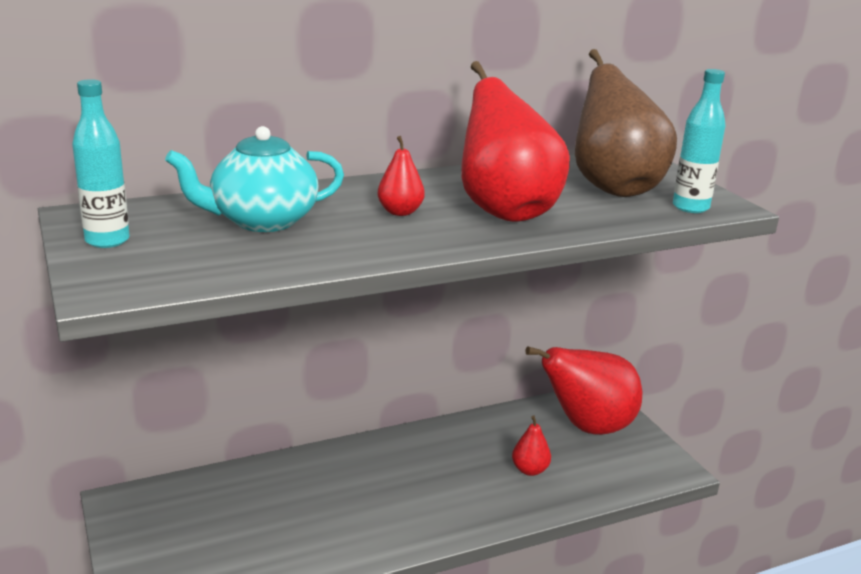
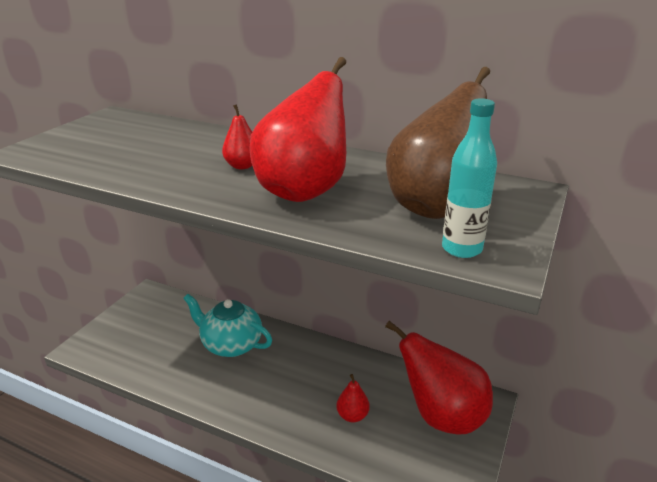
camera: 50 degrees right, 5 degrees up
turquoise bottle [72,79,130,248] -> none
turquoise teapot [165,126,344,232] -> turquoise teapot moved to [183,294,272,357]

